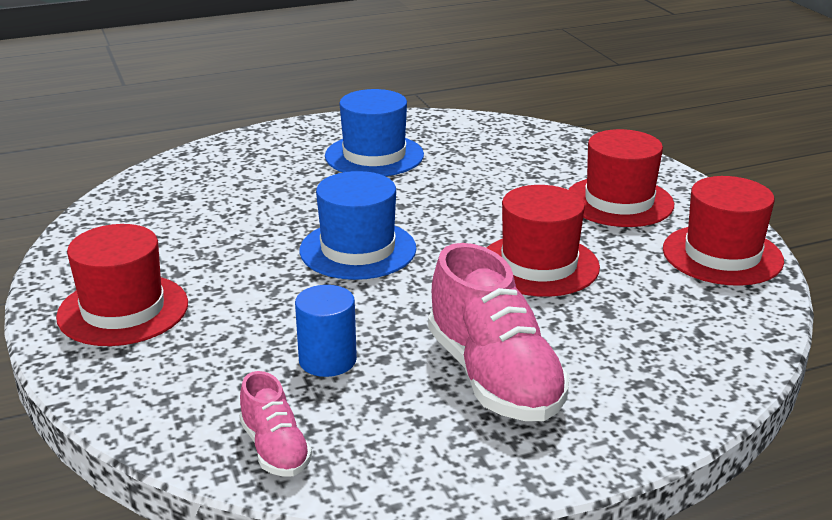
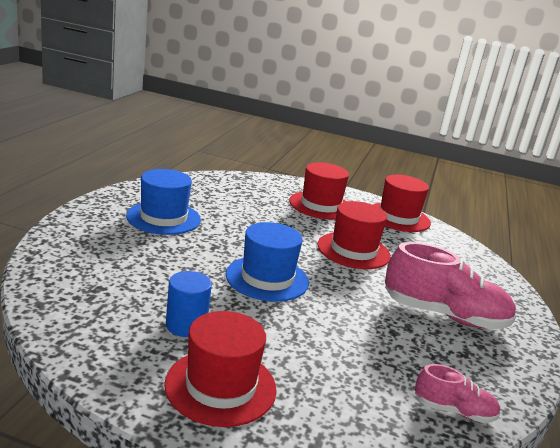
camera: 55 degrees left, 5 degrees down
blue cylinder [295,285,357,377] -> blue cylinder moved to [166,271,212,337]

